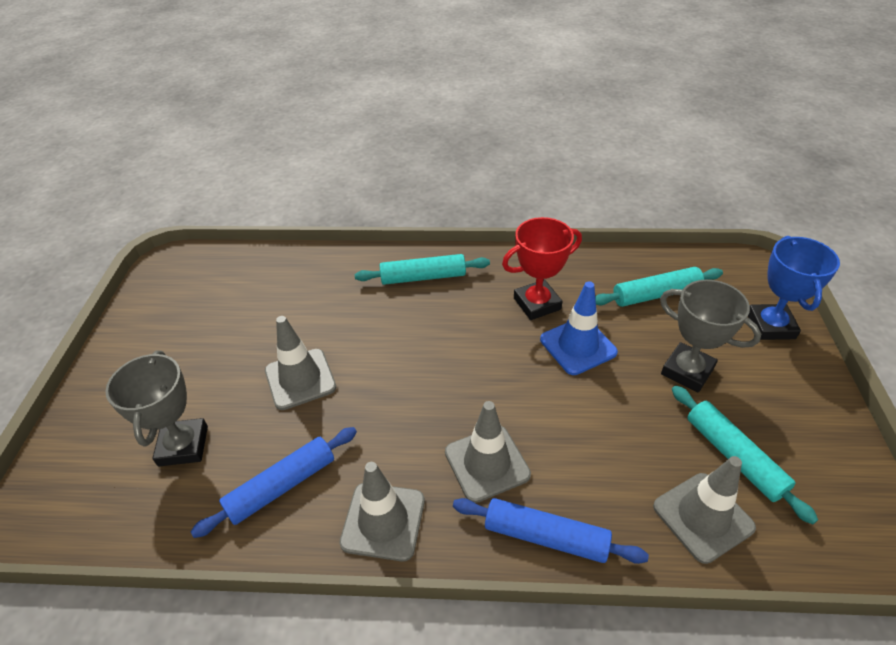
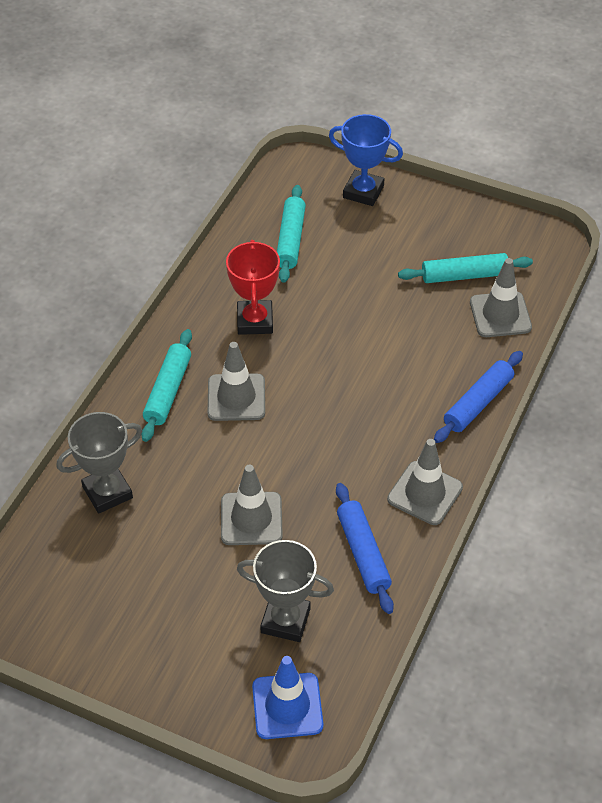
camera: 70 degrees left, 5 degrees up
grey traffic cone [445,401,531,503] -> grey traffic cone moved to [208,342,265,421]
blue traffic cone [540,281,618,375] -> blue traffic cone moved to [252,656,323,739]
grey trophy [660,280,761,392] -> grey trophy moved to [56,412,142,513]

